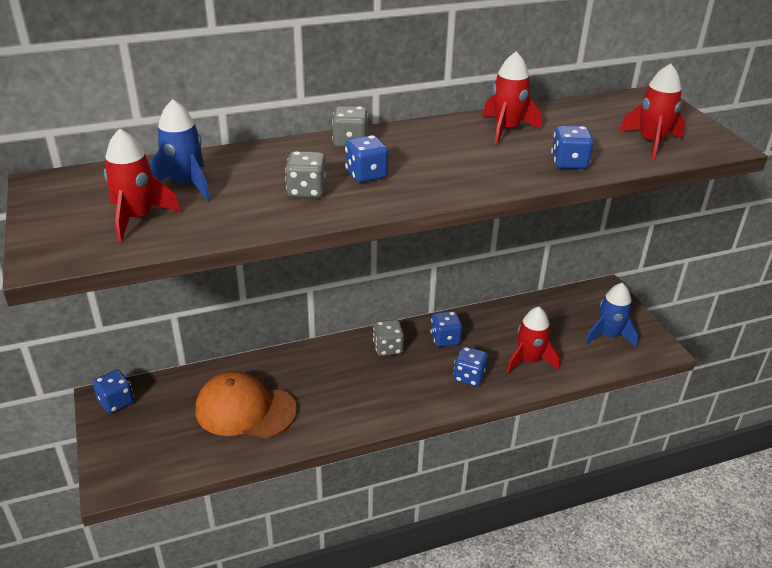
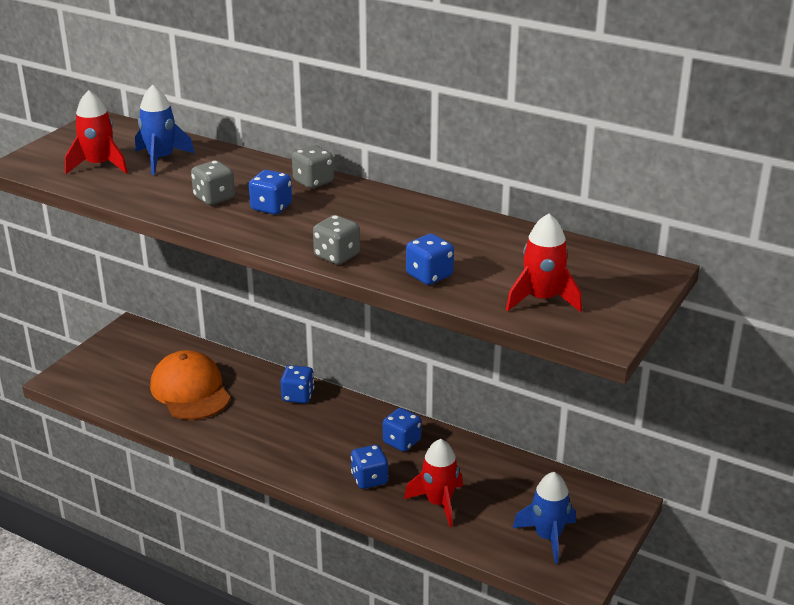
camera: 50 degrees right, 5 degrees down
blue dice [93,370,134,414] -> blue dice moved to [281,365,314,404]
grey dice [373,319,404,356] -> grey dice moved to [313,215,360,265]
red rocket [483,51,541,144] -> none

